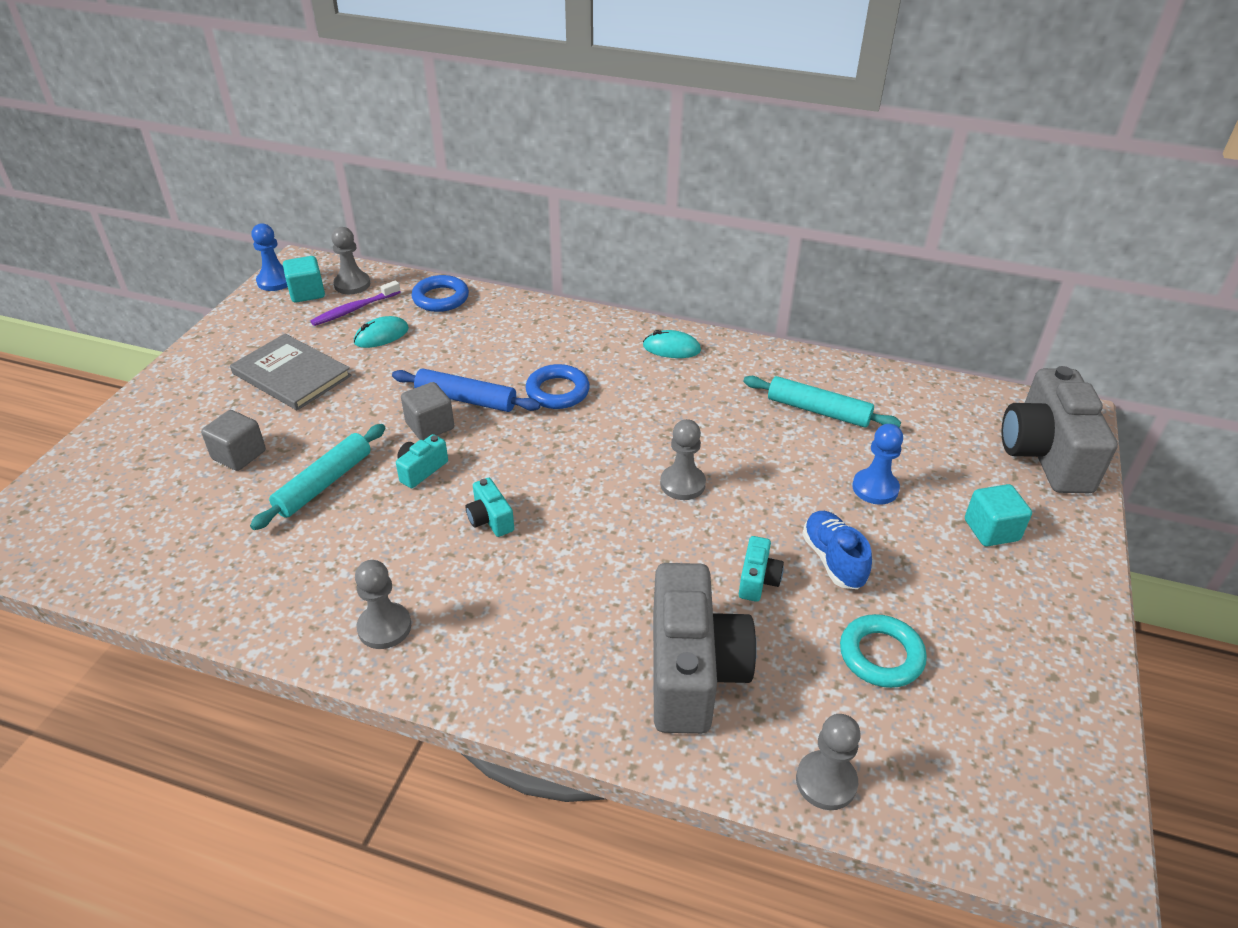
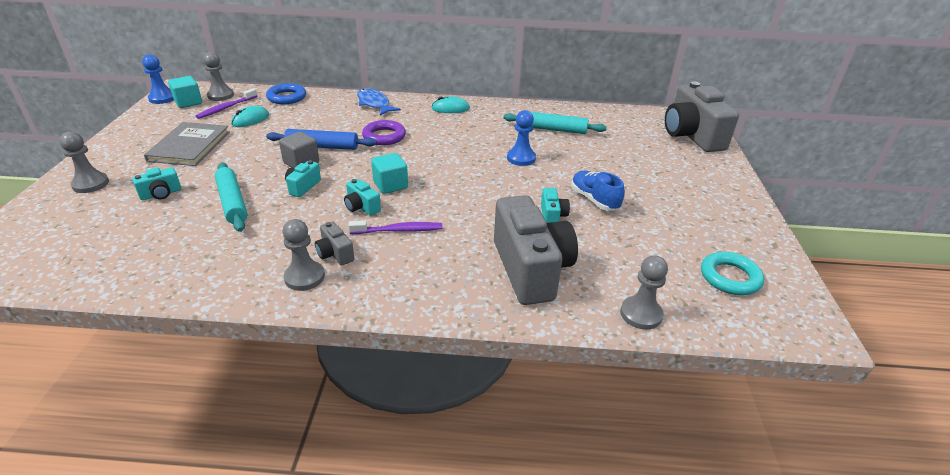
camera: 15 degrees left, 5 degrees down
grey cube [201,410,266,471] -> turquoise camera [132,167,181,200]
grey book [230,334,352,410] -> grey book turned 75 degrees clockwise [144,122,230,166]
turquoise rolling pin [250,424,385,530] -> turquoise rolling pin turned 45 degrees counterclockwise [215,163,247,232]
blue ring [526,364,590,409] -> purple ring [362,120,406,145]
grey pawn [660,419,706,500] -> grey pawn moved to [60,132,109,193]
turquoise ring [840,614,927,688] -> turquoise ring moved to [701,252,764,295]
blue pawn [852,424,903,505] -> blue pawn moved to [507,110,536,166]
turquoise cube [965,484,1032,546] -> turquoise cube moved to [371,153,408,194]
none -> grey camera [315,222,354,266]
none -> purple toothbrush [348,220,443,234]
none -> blue fish [357,88,401,116]

